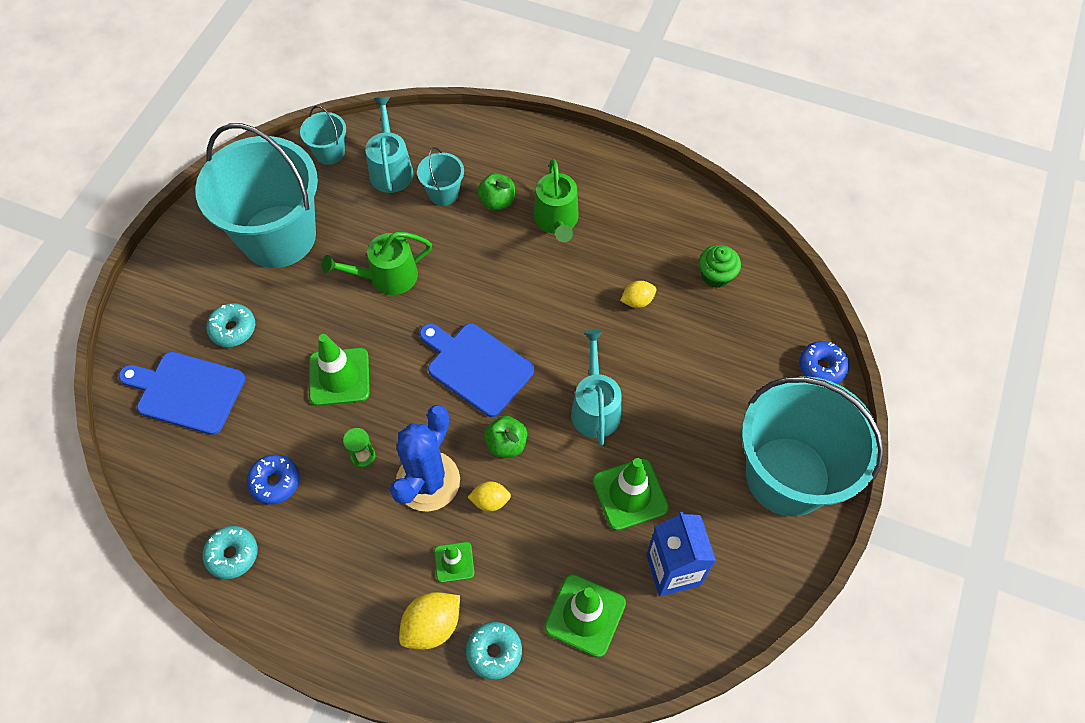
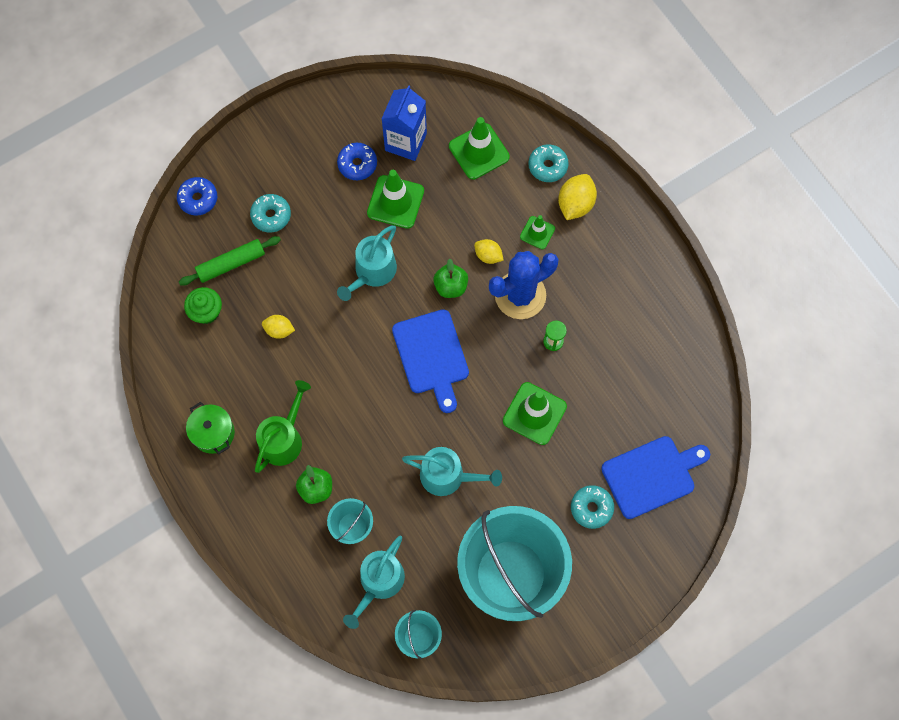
camera: 145 degrees left, 10 degrees up
blue cutting board [119,352,245,435] -> blue cutting board turned 75 degrees counterclockwise [601,436,710,519]
turquoise donut [203,526,257,579] -> turquoise donut moved to [250,194,291,232]
blue donut [247,454,299,505] -> blue donut moved to [337,143,377,180]
green watering can [322,232,432,295] -> turquoise watering can [402,447,502,496]
yellow lemon [399,592,460,650] -> yellow lemon turned 60 degrees counterclockwise [558,174,597,220]
turquoise bucket [742,376,884,517] -> none
none -> green rolling pin [179,236,281,286]
none -> green pot [186,402,235,454]

